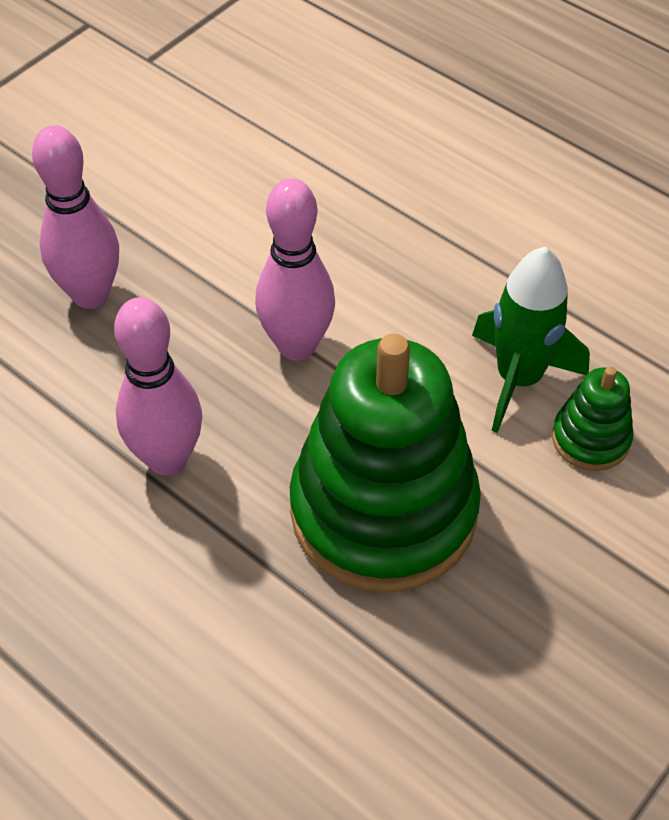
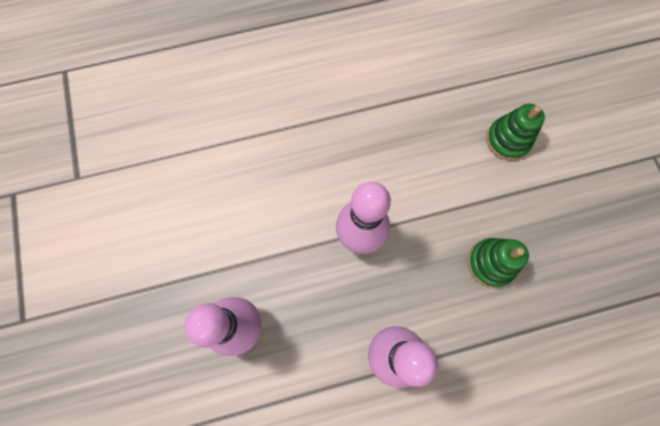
camera: 55 degrees left, 20 degrees up
green stacking toy [290,333,481,592] -> green stacking toy [468,238,529,288], size x0.44
green rocket [472,247,590,433] -> none

